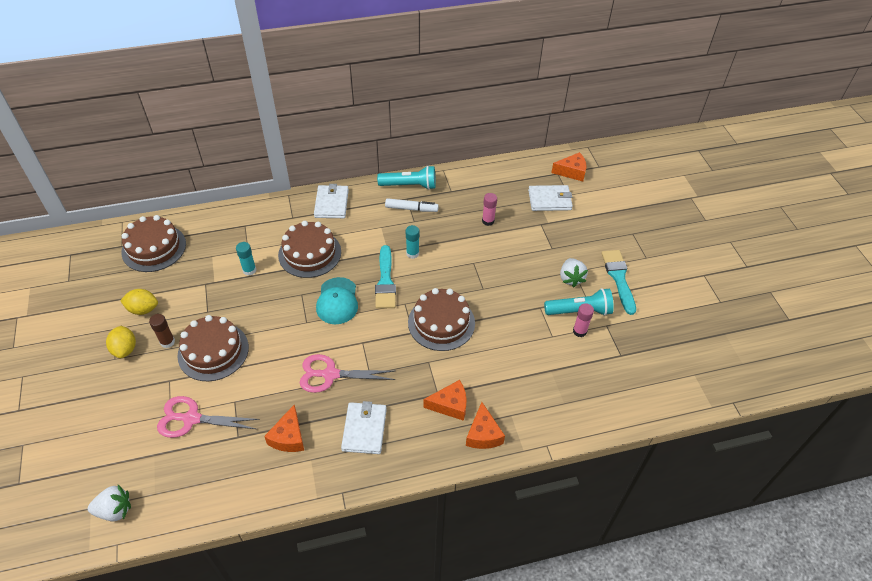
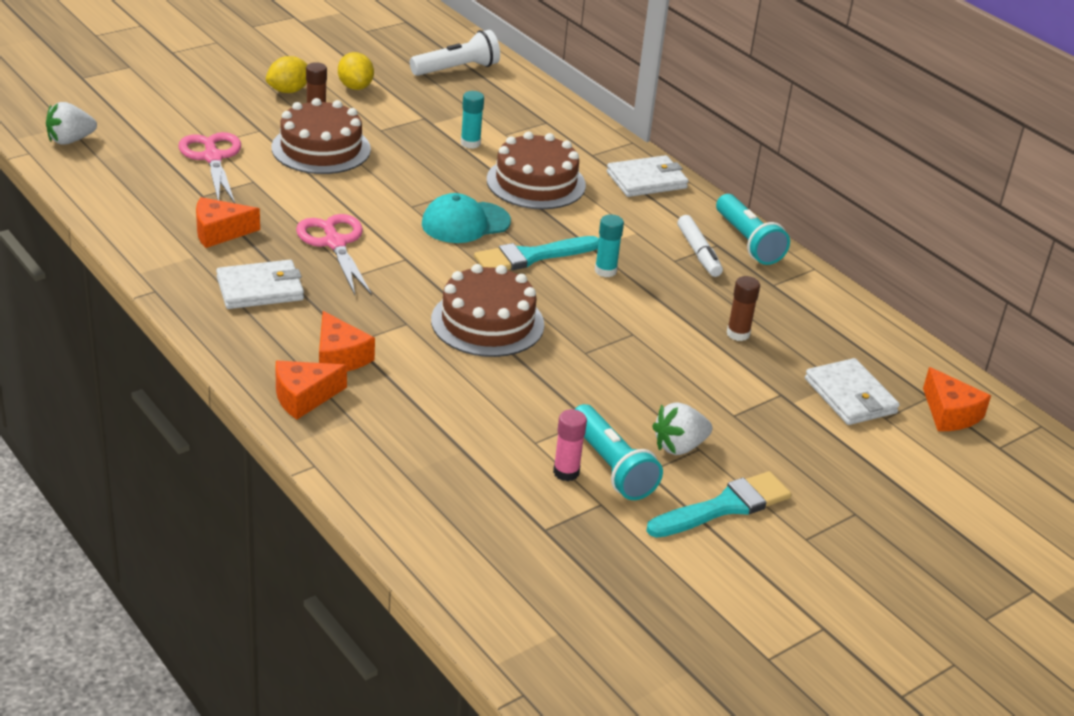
camera: 65 degrees right, 15 degrees down
white strawberry [88,485,131,522] -> white strawberry turned 90 degrees clockwise [46,102,97,145]
brown cake [121,215,186,272] -> white flashlight [410,30,500,76]
pink glue stick [482,193,497,226] -> brown glue stick [727,276,760,341]

